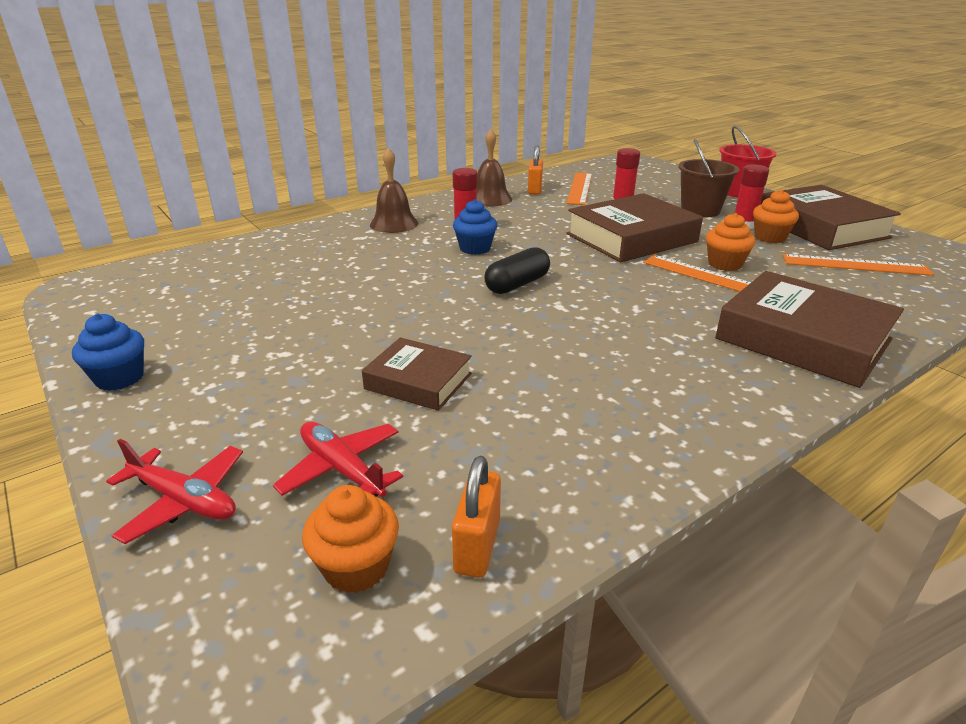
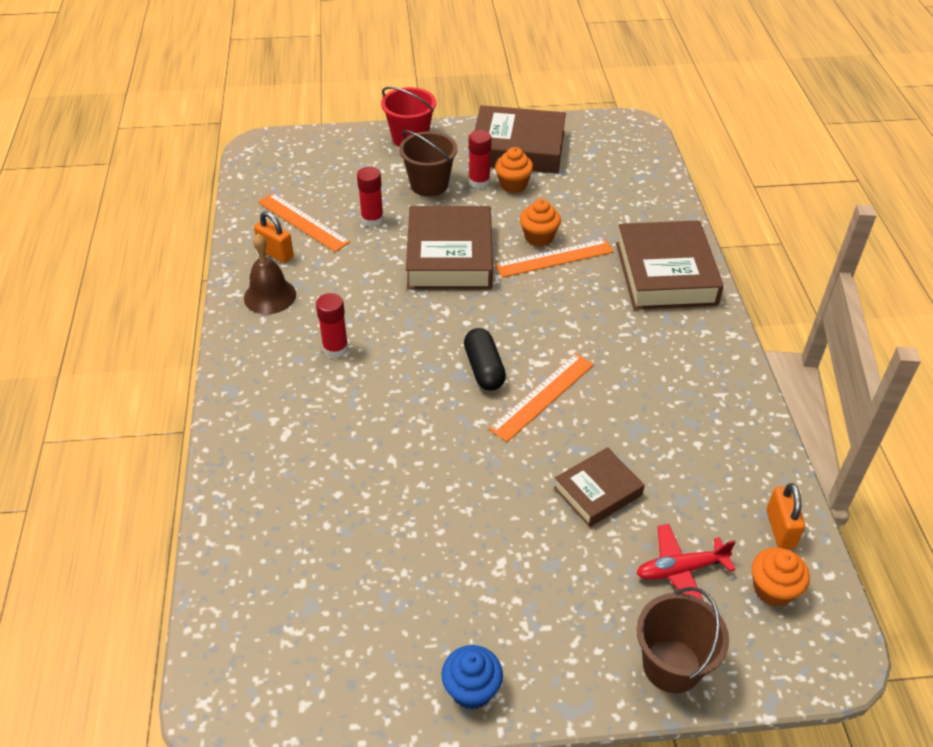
camera: 60 degrees left, 15 degrees up
red plane [106,439,243,544] -> brown bucket [637,587,729,693]
brown bell [370,148,418,233] -> none
orange padlock [452,456,501,578] -> orange padlock turned 45 degrees clockwise [767,483,805,549]
blue cupcake [453,199,497,255] -> none
brown book [715,271,904,388] -> brown book turned 75 degrees counterclockwise [616,220,724,310]
orange ruler [783,254,934,276] -> orange ruler moved to [489,354,594,442]

